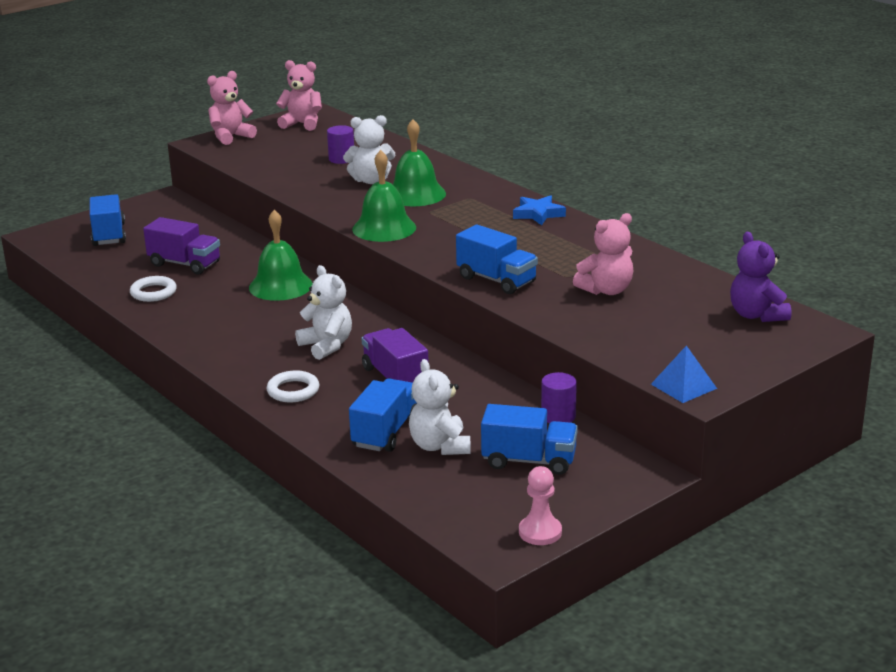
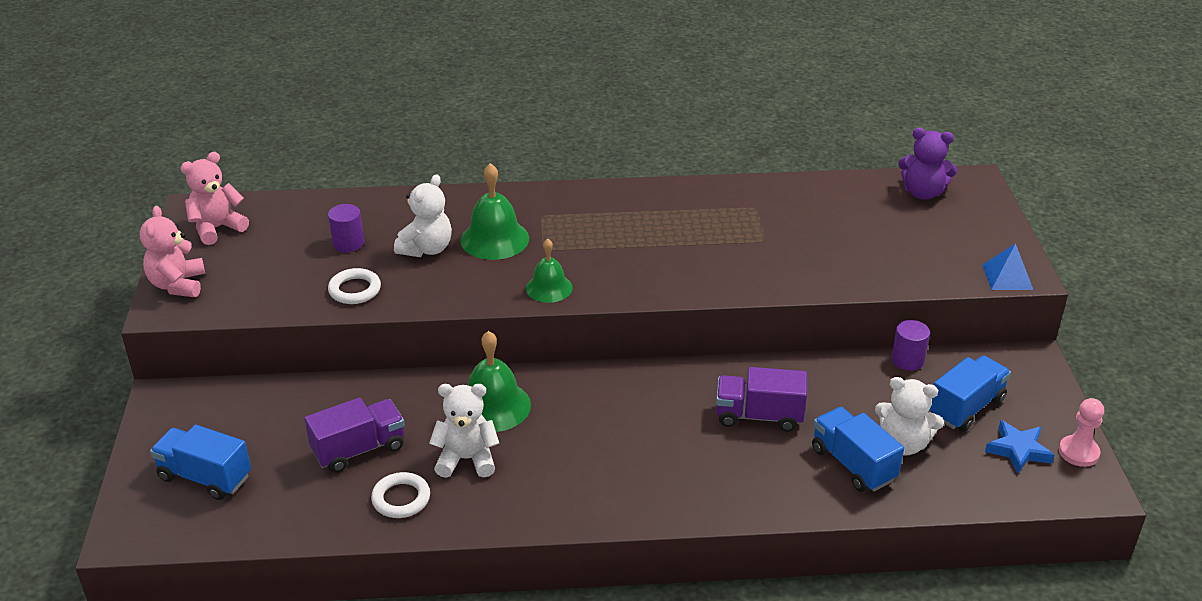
camera: 55 degrees left, 10 degrees up
white ring [267,370,319,402] -> white ring moved to [328,268,381,304]
white teddy bear [295,265,352,360] -> white teddy bear moved to [429,384,499,478]
green bell [352,150,416,242] -> green bell [526,239,573,303], size x0.65
blue truck [456,225,538,294] -> none
blue star [513,195,566,225] -> blue star moved to [985,420,1054,474]
pink teddy bear [573,213,633,295] -> none

